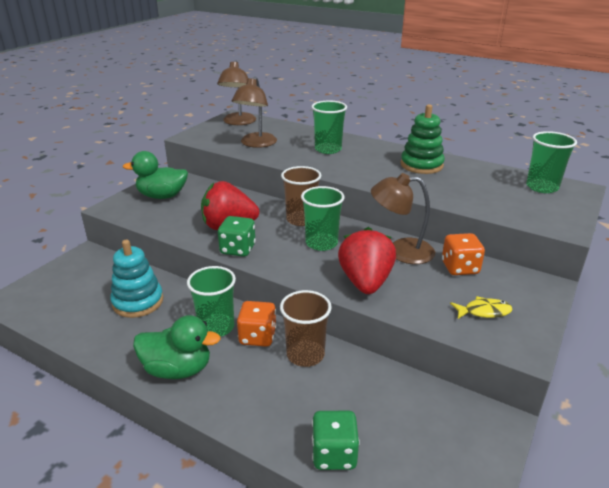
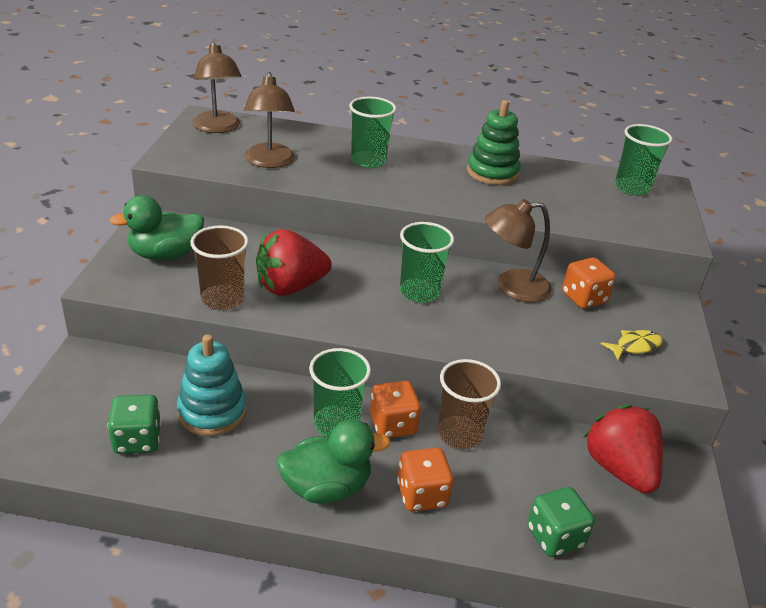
camera: 25 degrees left, 5 degrees up
green dice [218,216,256,257] -> green dice moved to [107,395,161,454]
brown cup [281,166,321,226] -> brown cup moved to [190,225,249,310]
red strawberry [338,227,396,294] -> red strawberry moved to [584,405,663,493]
none -> orange dice [397,448,454,511]

